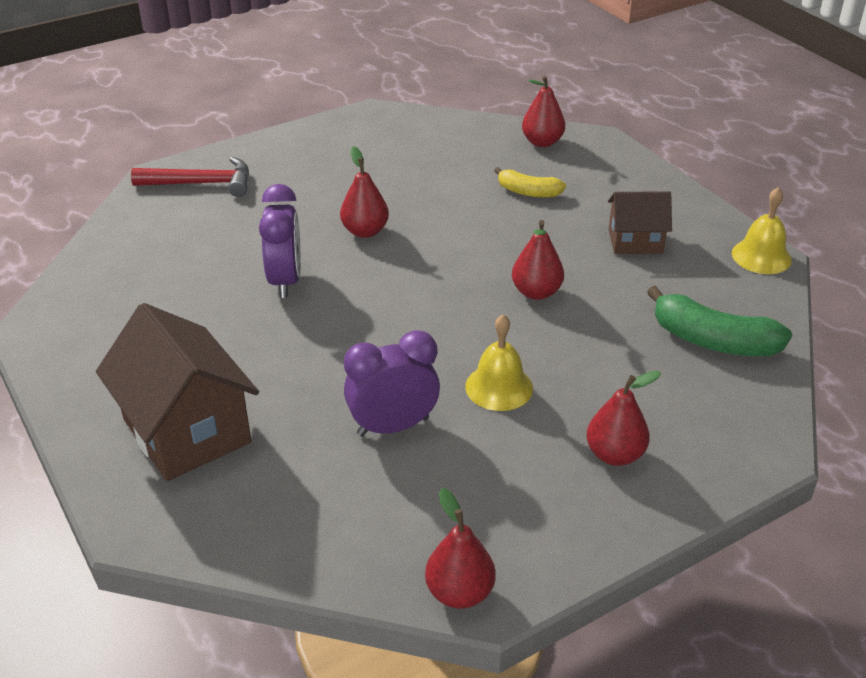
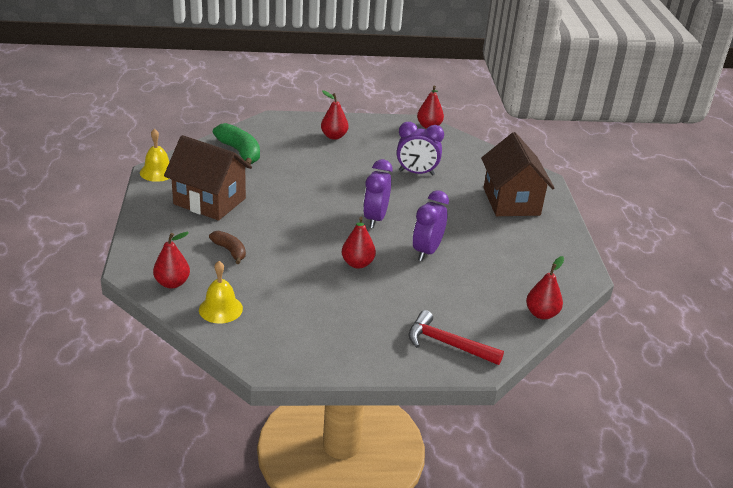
camera: 155 degrees left, 5 degrees down
yellow bell [465,314,533,411] -> yellow bell moved to [199,261,243,324]
yellow banana [494,167,566,198] -> brown banana [209,230,246,264]
red pear [512,220,564,300] -> red pear moved to [526,256,564,319]
brown house [608,191,672,254] -> brown house [164,135,252,221], size x1.75
none -> purple clock [363,159,393,228]

